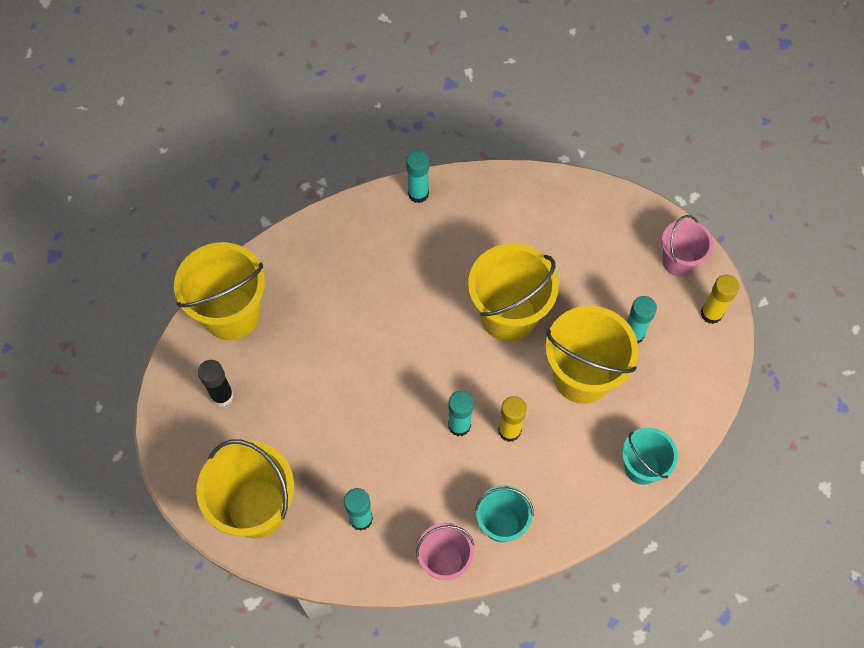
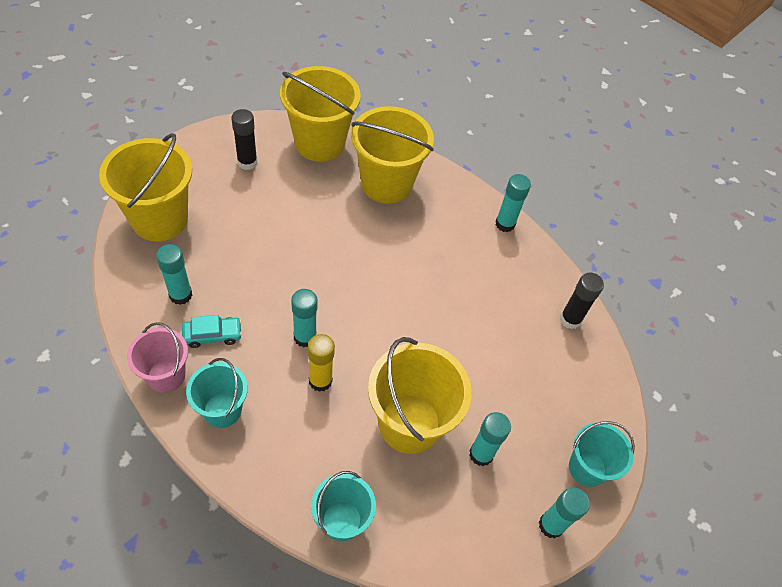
camera: 55 degrees right, 10 degrees down
yellow bucket [468,243,559,342] -> yellow bucket moved to [351,106,434,204]
pink bucket [662,215,713,277] -> turquoise bucket [569,421,635,487]
yellow glue stick [701,275,739,324] -> turquoise glue stick [539,487,590,539]
none -> turquoise car [182,315,242,348]
none -> black glue stick [560,273,604,329]

